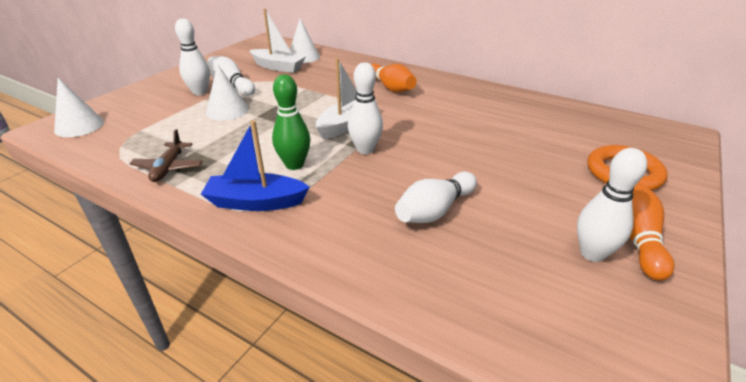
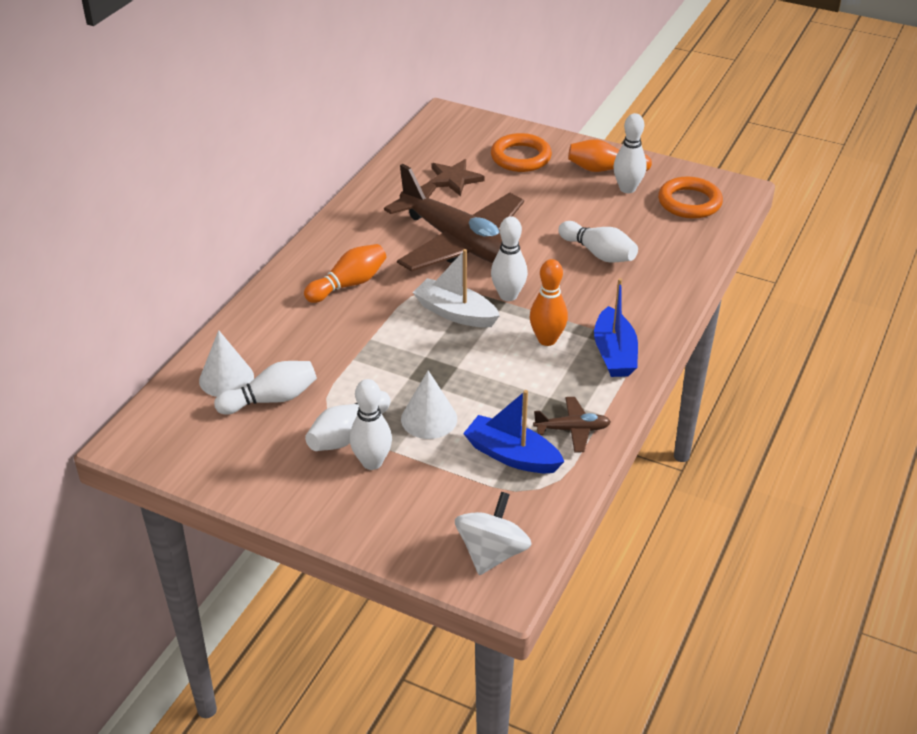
camera: 95 degrees left, 5 degrees up
white cone [54,78,104,137] -> white spinning top [455,492,532,575]
white boat [250,9,305,73] -> white bowling pin [214,361,317,415]
green bowling pin [272,75,310,170] -> orange bowling pin [530,259,568,346]
none -> brown plane [384,164,524,271]
none -> brown star [429,159,485,196]
none -> blue boat [463,390,565,473]
none -> orange ring [658,177,723,219]

